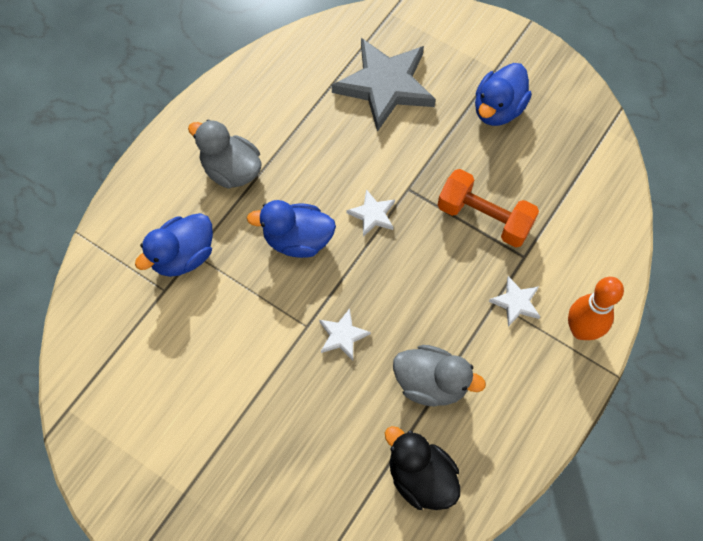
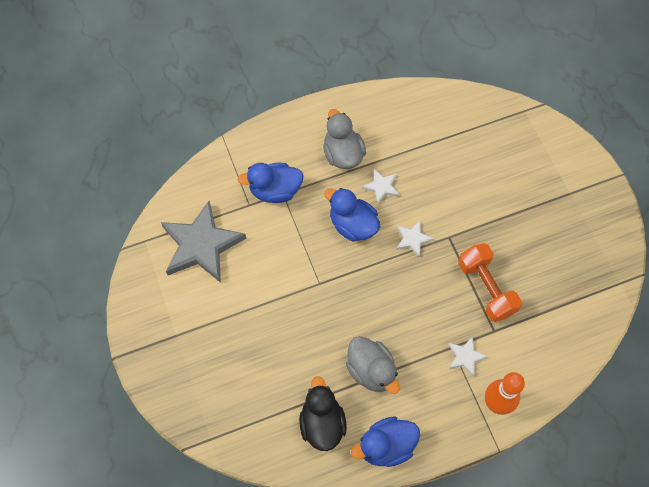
camera: 35 degrees right, 0 degrees up
white star [319,309,371,360] -> white star moved to [362,169,400,204]
grey star [332,38,436,132] -> grey star moved to [161,201,246,283]
blue duck [475,63,532,126] -> blue duck moved to [351,417,420,467]

